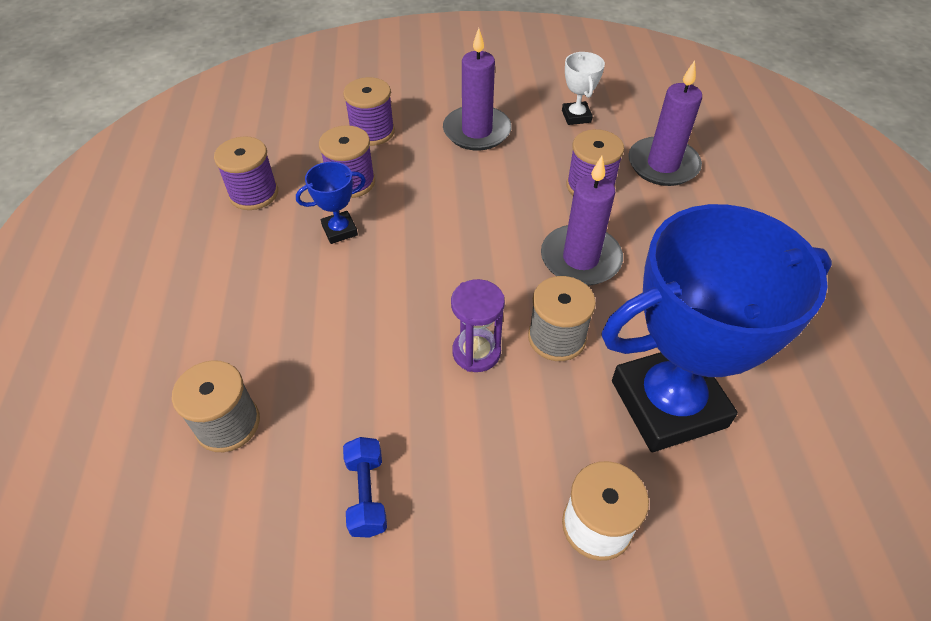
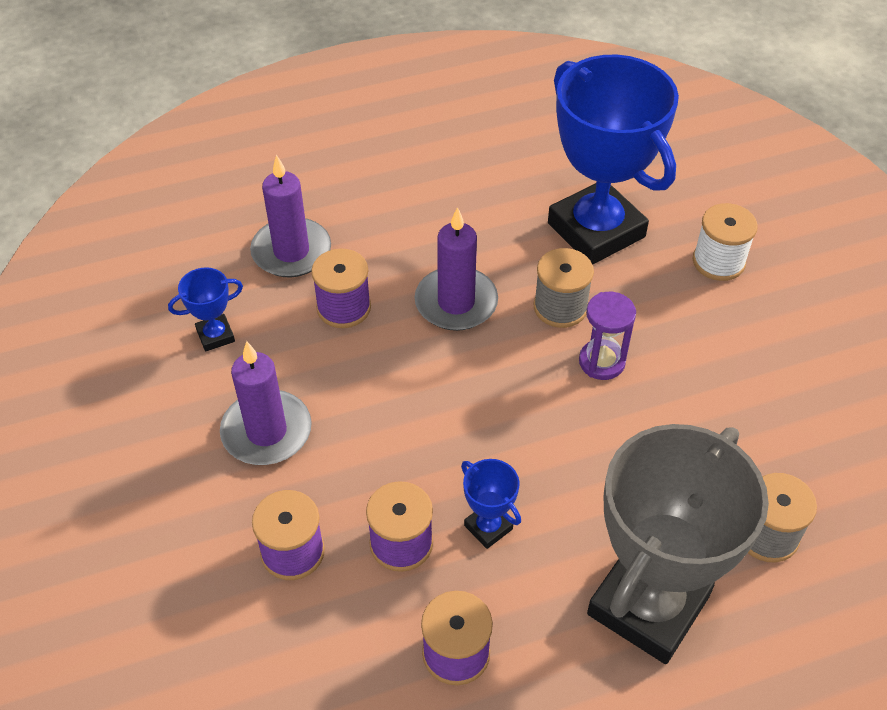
camera: 105 degrees left, 0 degrees up
blue dumbbell [343,437,387,538] -> none
white trophy [562,52,605,125] -> blue trophy [168,267,243,351]
none -> grey trophy [587,424,769,664]

